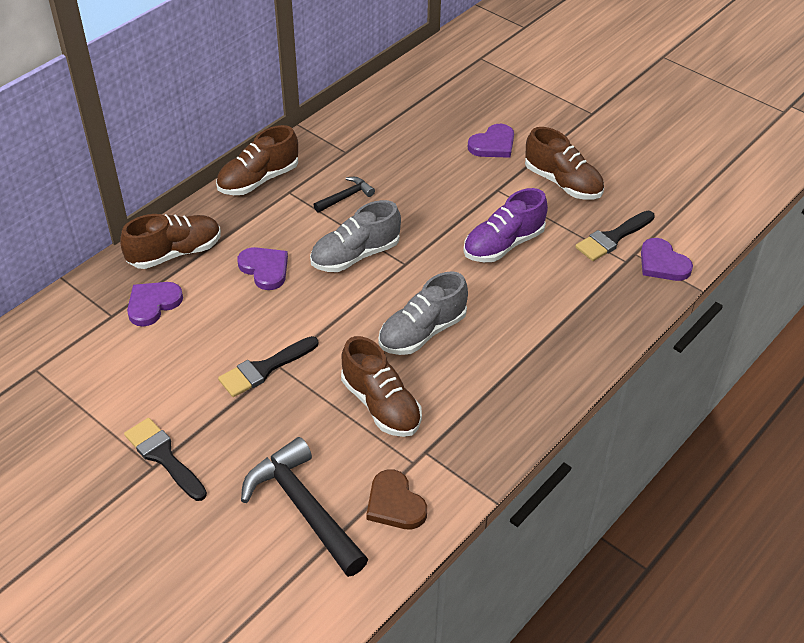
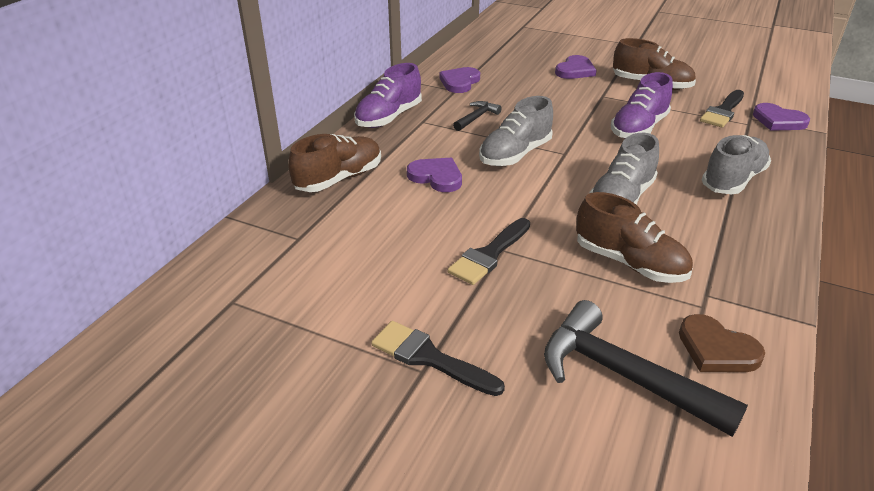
camera: 15 degrees left, 10 degrees down
purple heart [127,282,183,327] -> purple heart moved to [439,67,480,93]
brown shoe [216,125,298,195] -> purple shoe [354,63,422,128]
none -> grey shoe [702,135,771,194]

